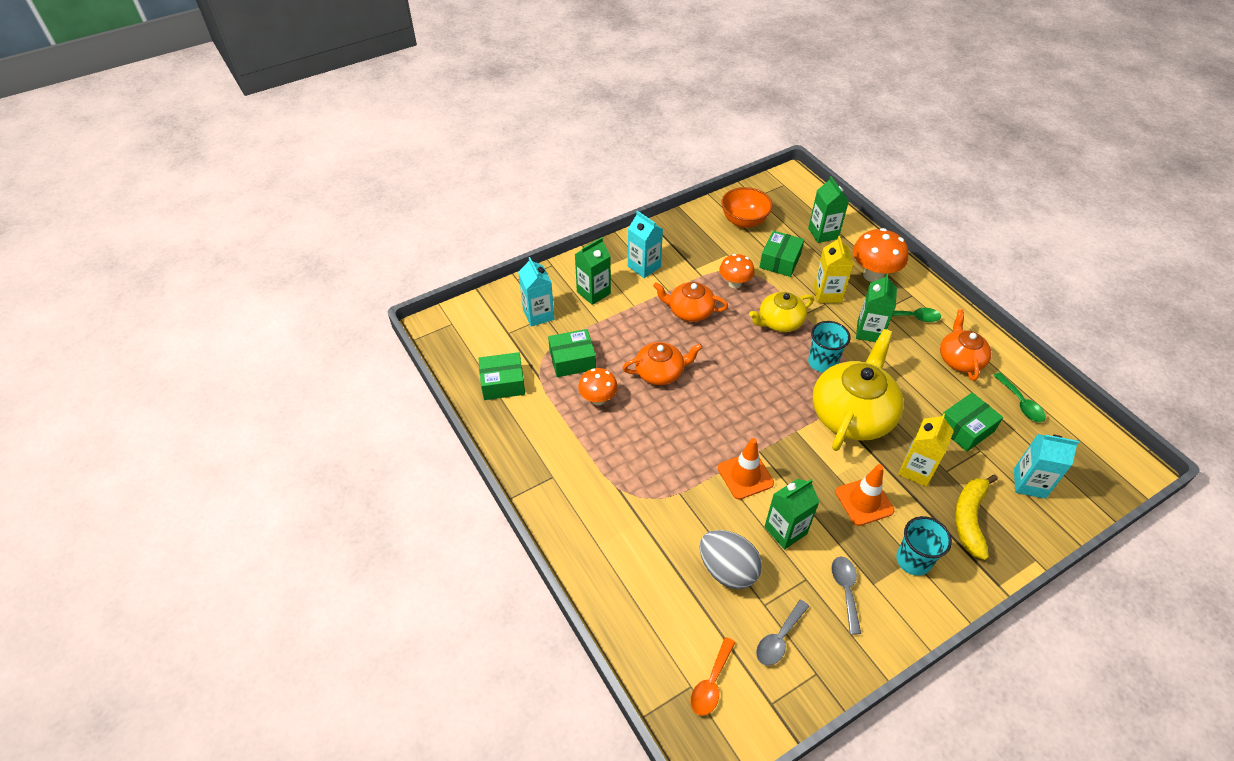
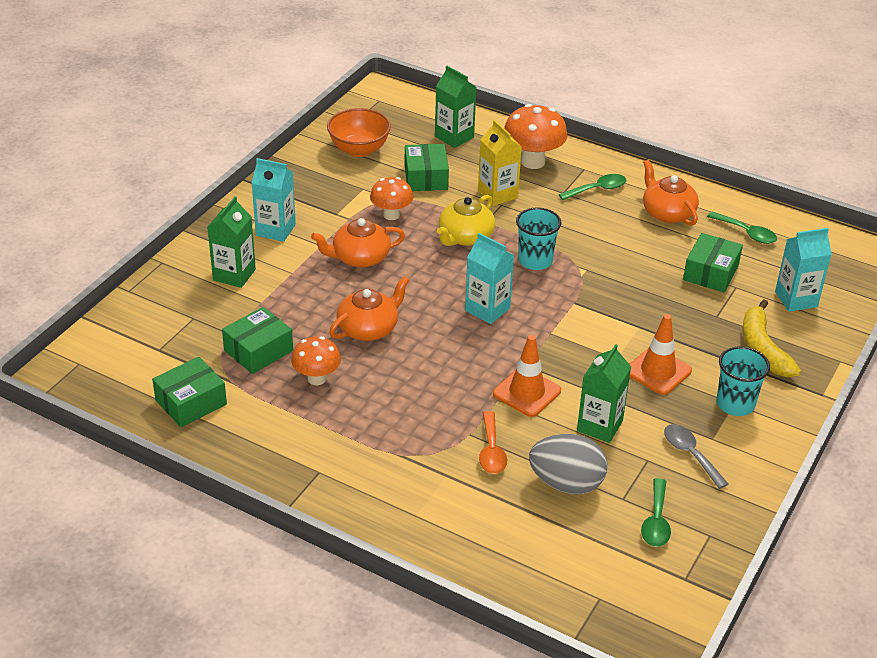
camera: 30 degrees left, 10 degrees down
turquoise carton [518,257,555,327] -> turquoise carton moved to [465,233,514,324]
orange spoon [690,637,735,716] -> orange spoon moved to [479,411,507,474]
grey spoon [756,600,809,666] -> green spoon [641,478,671,547]
yellow teapot [813,329,904,451] -> none
green carton [856,274,897,342] -> none
yellow carton [898,413,954,487] -> none

